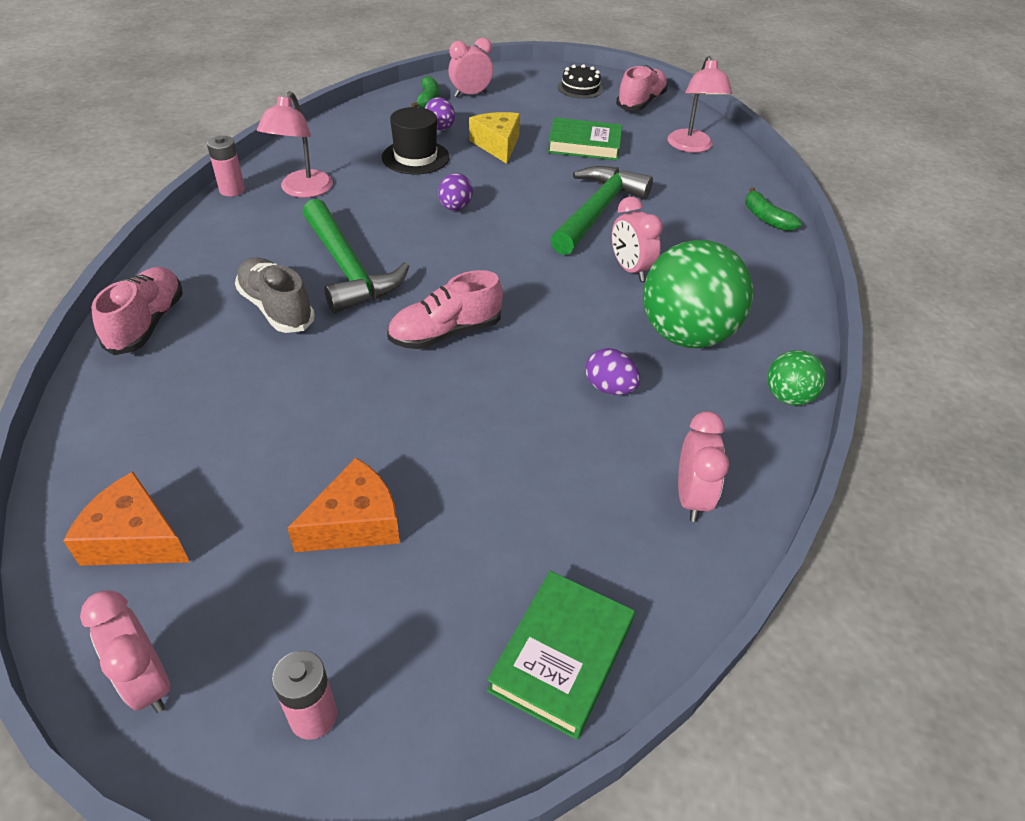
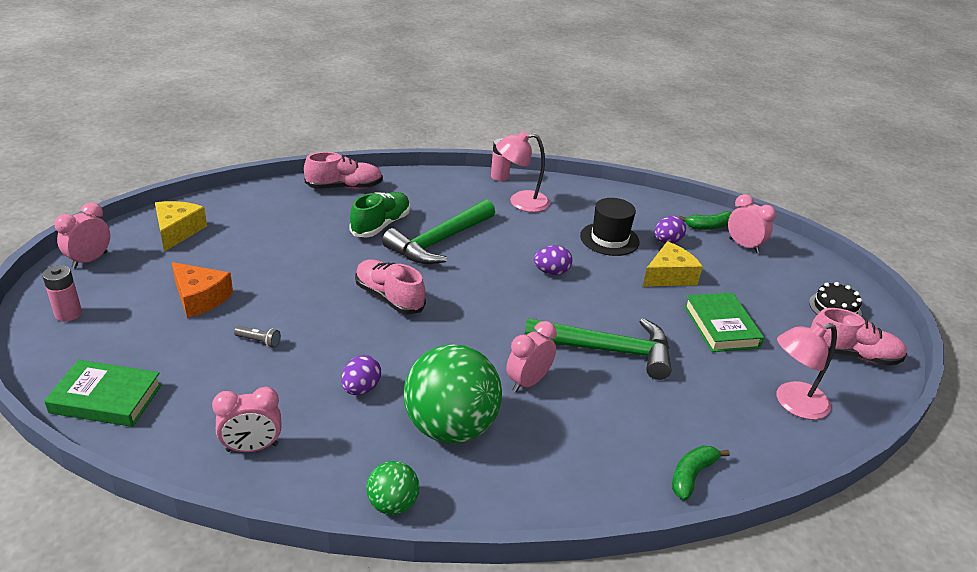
camera: 70 degrees right, 10 degrees down
orange cheese [63,472,190,566] -> yellow cheese [155,201,207,252]
grey shoe [235,257,315,333] -> green shoe [349,192,410,238]
none -> grey flashlight [234,326,281,348]

